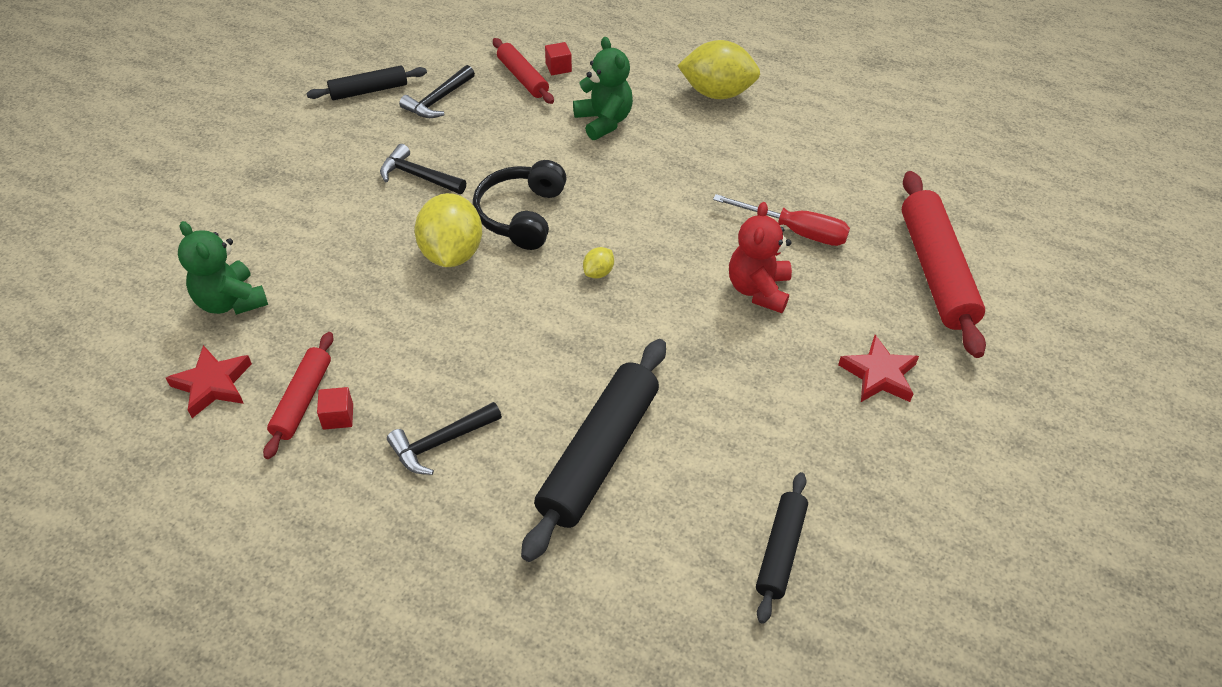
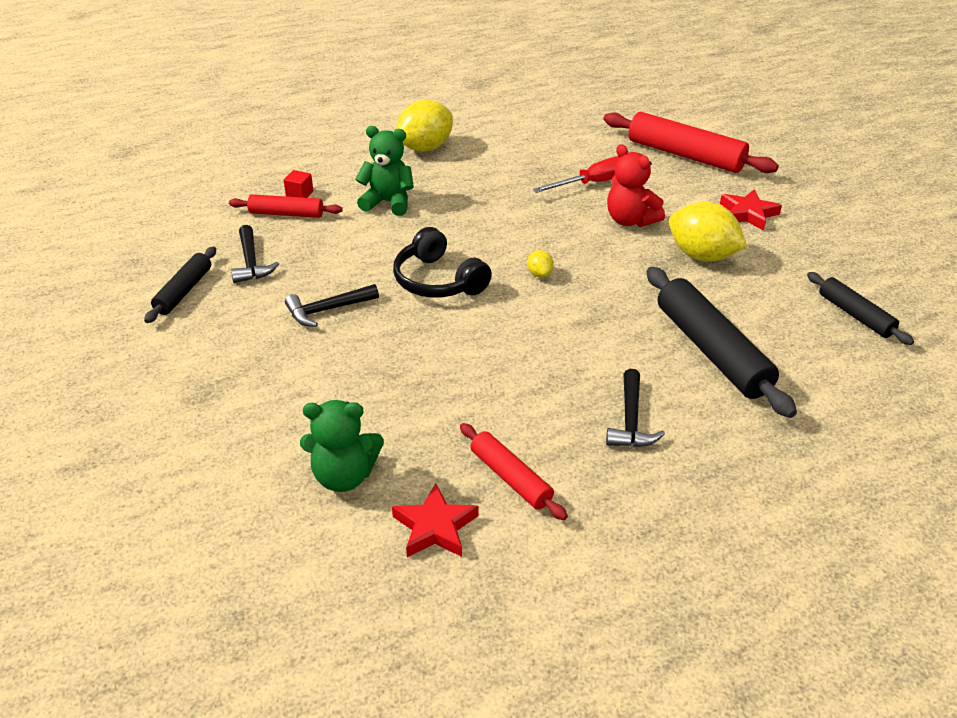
camera: 50 degrees left, 10 degrees down
red cube [317,387,353,430] -> none
yellow lemon [414,193,482,267] -> yellow lemon moved to [669,202,747,262]

